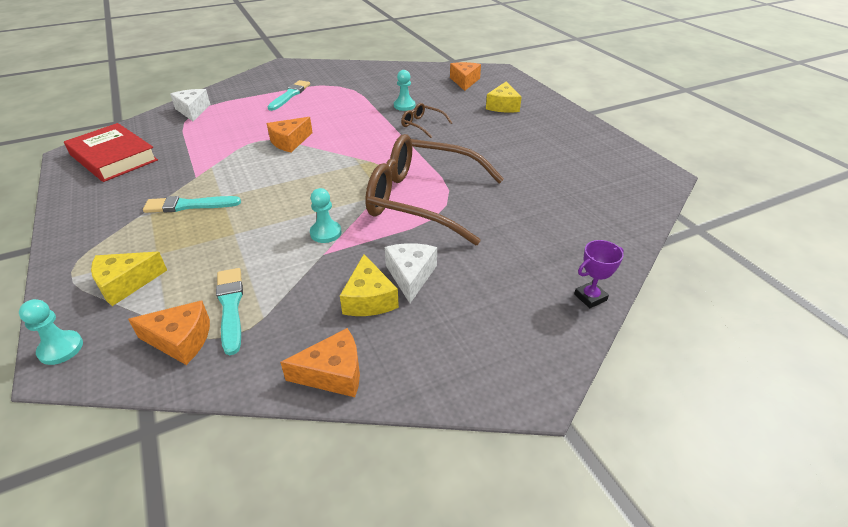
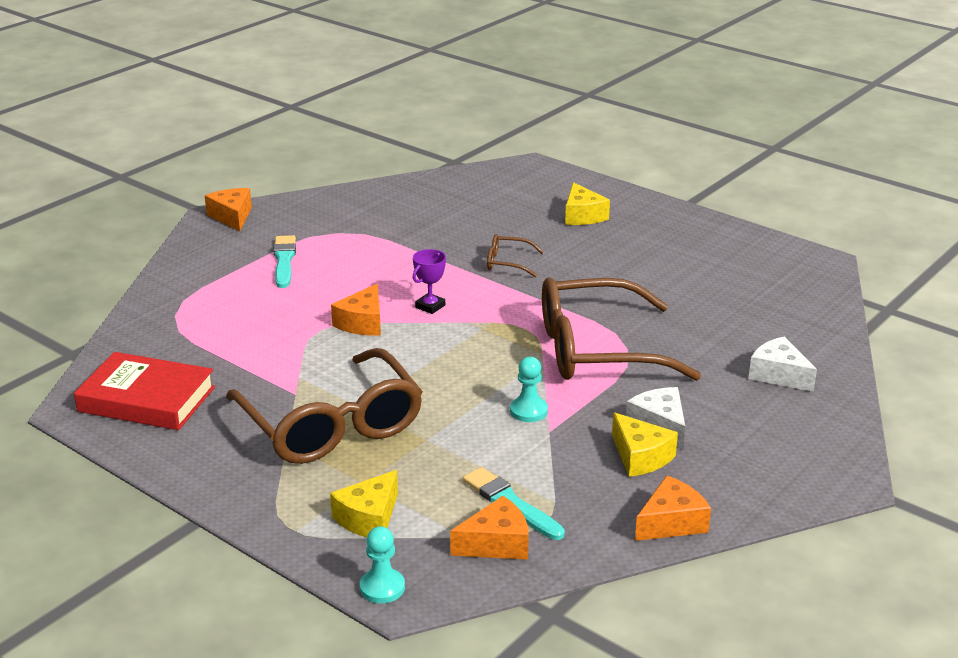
camera: 25 degrees left, 10 degrees down
turquoise brush [143,196,241,213] -> brown glasses [226,348,423,464]
white cheese [170,89,210,121] -> white cheese moved to [748,336,817,392]
turquoise pawn [394,70,415,111] -> none
orange cheese [450,62,481,91] -> orange cheese moved to [205,188,252,231]
purple trophy [574,240,624,308] -> purple trophy moved to [413,249,446,314]

